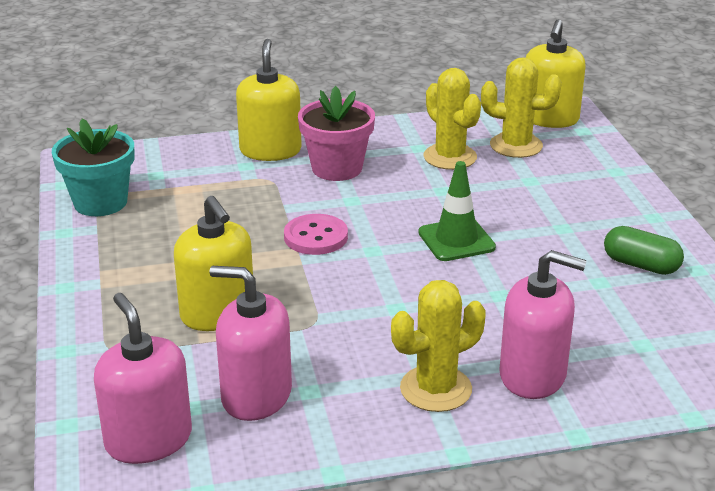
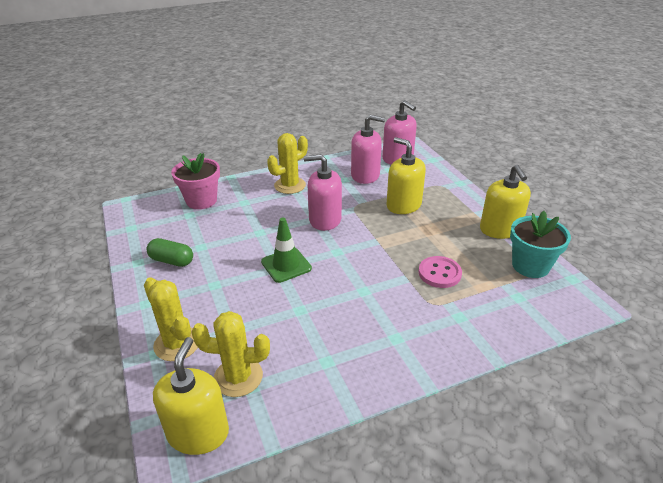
camera: 170 degrees right, 5 degrees up
yellow soap dispenser [236,39,302,161] -> yellow soap dispenser moved to [480,165,531,239]
pink button [284,214,348,255] -> pink button moved to [419,256,462,288]
pink flower pot [298,86,375,181] -> pink flower pot moved to [171,153,220,209]
yellow cactus [423,68,481,170] -> yellow cactus moved to [144,277,198,361]
pink soap dispenser [499,250,587,399] -> pink soap dispenser moved to [304,154,342,231]

